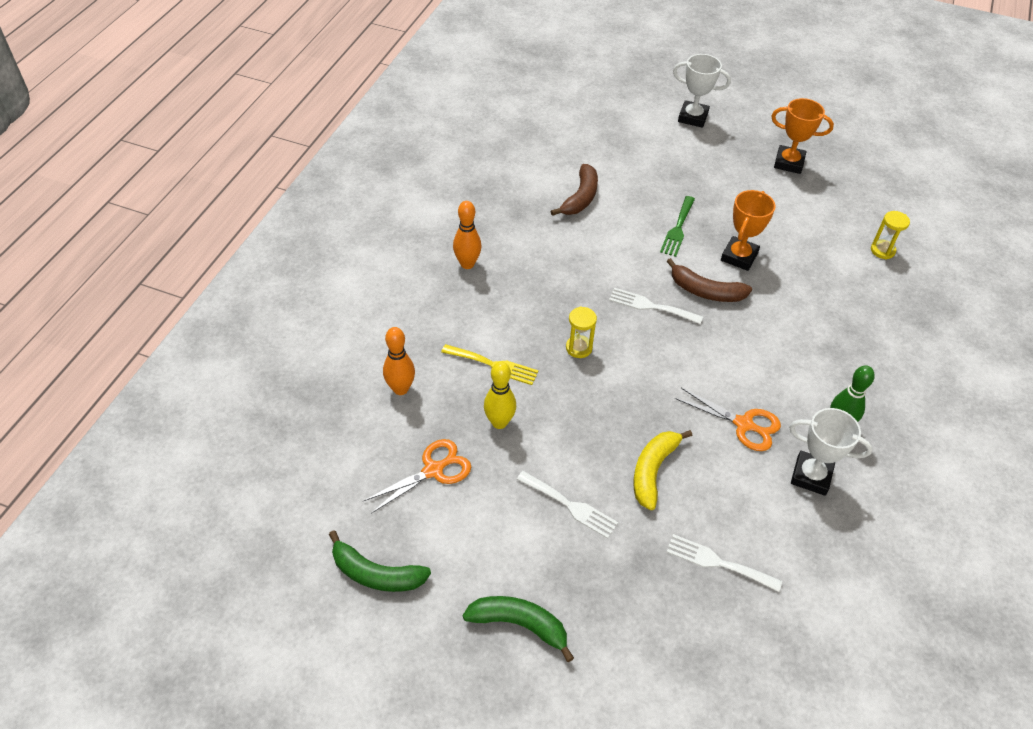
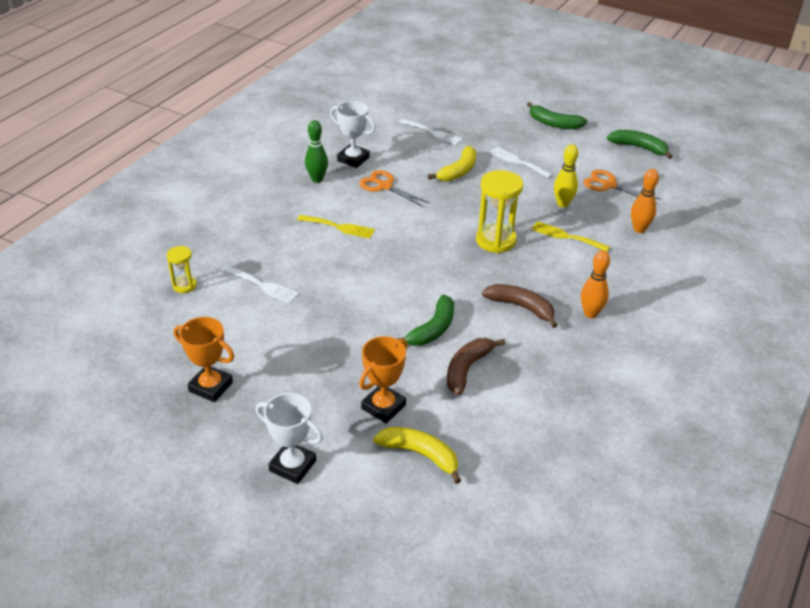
camera: 170 degrees left, 10 degrees down
orange scissors [363,439,471,514] -> orange scissors turned 60 degrees clockwise [584,170,661,204]
yellow hourglass [566,307,597,358] -> yellow hourglass [476,170,523,253], size x1.82
white fork [609,288,703,324] -> white fork moved to [223,266,299,303]
green fork [660,196,695,257] -> none
brown banana [667,258,752,302] -> brown banana moved to [482,284,558,328]
orange trophy [721,190,775,271] -> orange trophy moved to [359,336,407,424]
none -> yellow fork [297,215,375,239]
none -> yellow banana [373,427,462,484]
none -> green banana [397,295,454,346]

